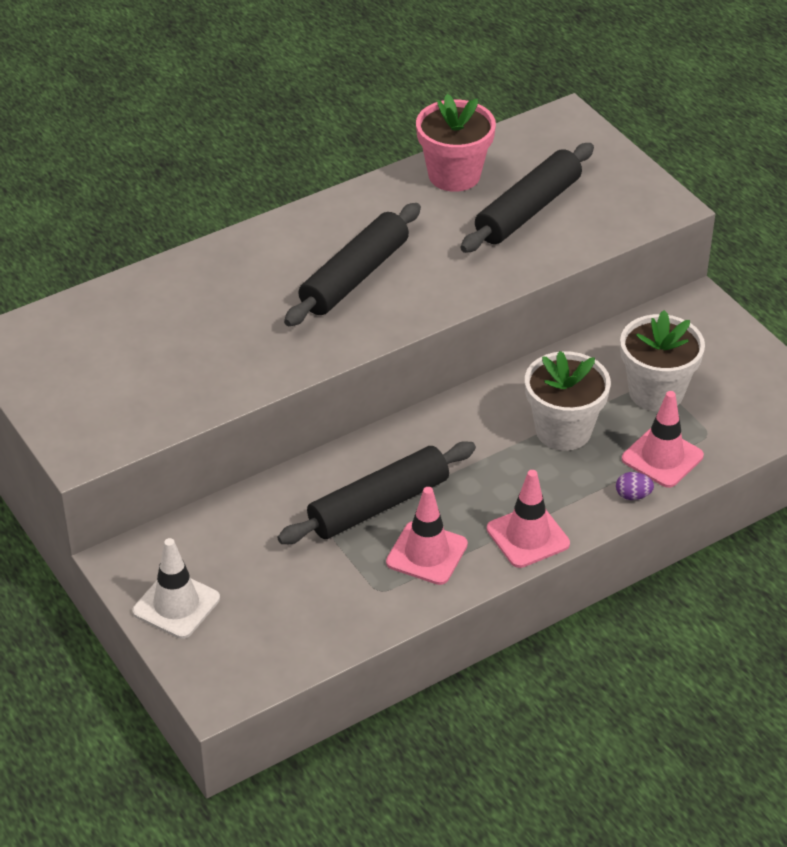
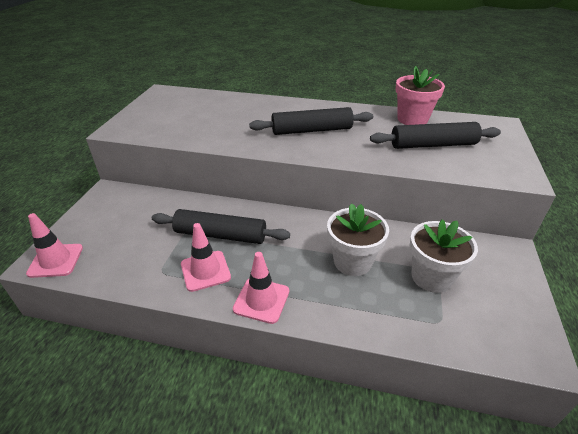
camera: 45 degrees right, 5 degrees down
white traffic cone [133,538,220,639] -> none
purple egg [616,472,654,500] -> none
pink traffic cone [622,391,704,488] -> pink traffic cone moved to [26,213,83,278]

